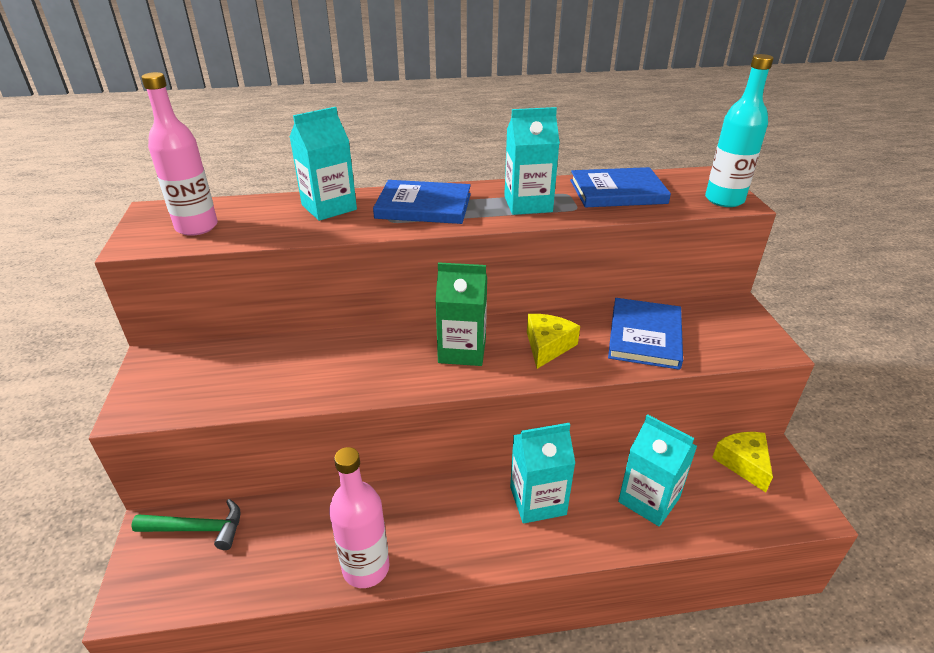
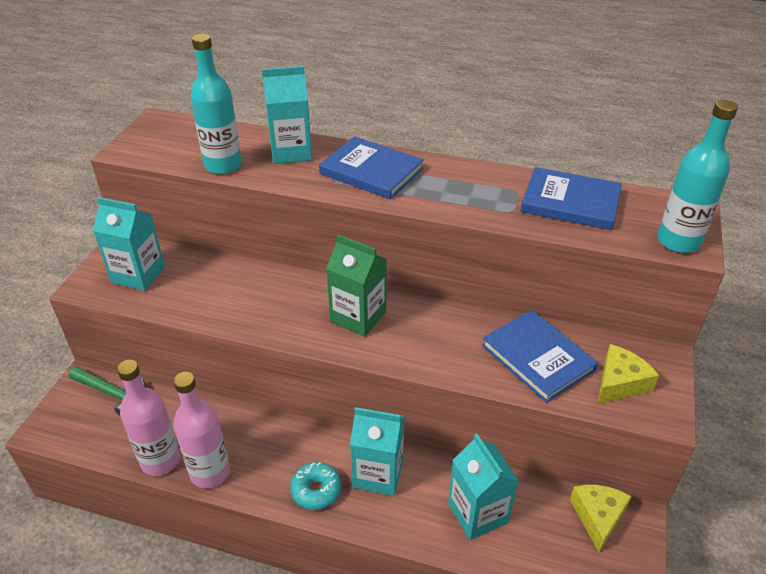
camera: 25 degrees right, 5 degrees up
pink bottle [141,72,218,236] -> pink bottle moved to [117,360,180,476]
turquoise carton [504,107,560,215] -> turquoise carton moved to [93,197,165,291]
yellow cheese [527,314,580,369] -> yellow cheese moved to [597,344,659,404]
blue book [608,298,683,370] -> blue book turned 75 degrees counterclockwise [482,310,598,403]
none -> turquoise bottle [191,34,242,174]
none -> turquoise donut [290,462,342,510]

